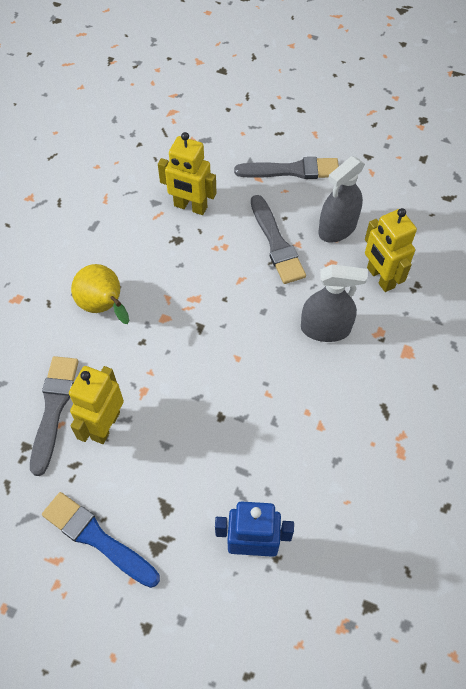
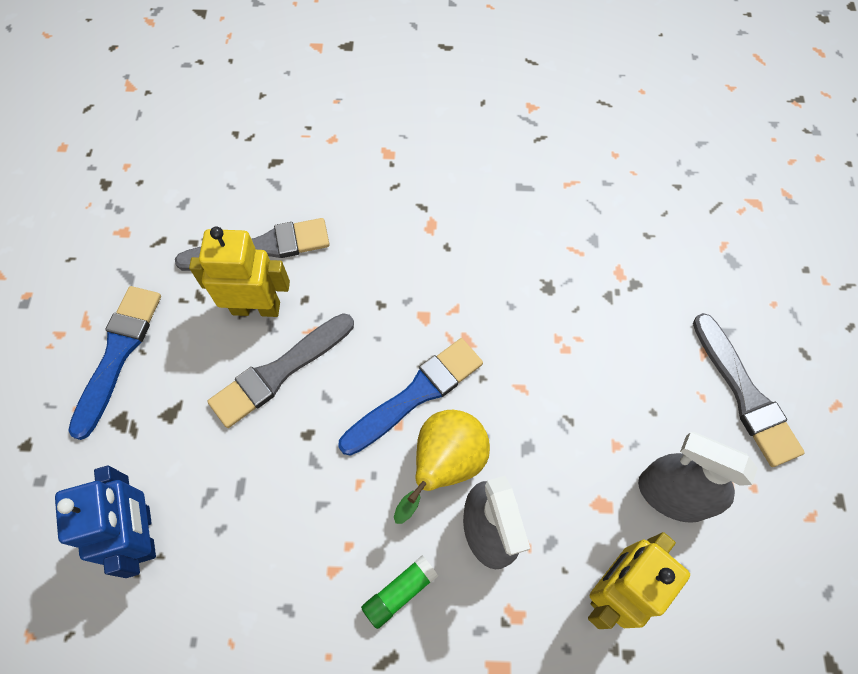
camera: 70 degrees right, 5 degrees up
yellow pear [71,264,129,324] -> yellow pear moved to [394,410,490,524]
yellow robot [158,132,216,215] -> none
grey brush [251,195,306,284] -> grey brush moved to [207,313,354,428]
none -> blue brush [338,338,483,456]
none -> green glue stick [361,555,438,629]

